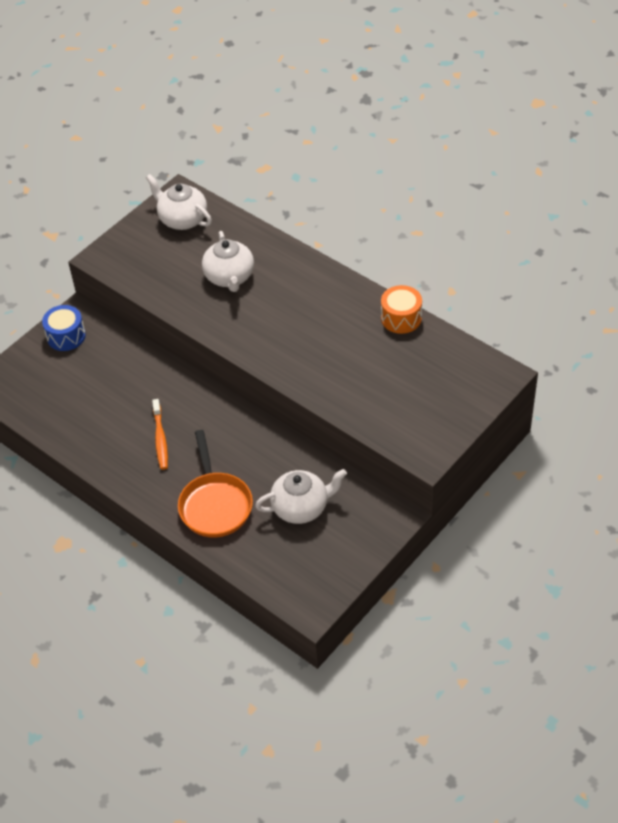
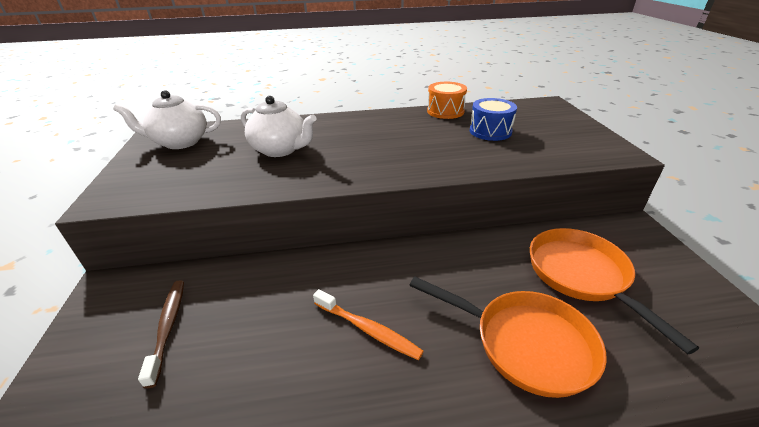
camera: 50 degrees left, 15 degrees down
blue drum [42,305,86,351] -> blue drum moved to [470,98,517,141]
white teapot [255,469,347,524] -> orange pan [530,228,699,354]
none -> brown toothbrush [138,280,184,388]

